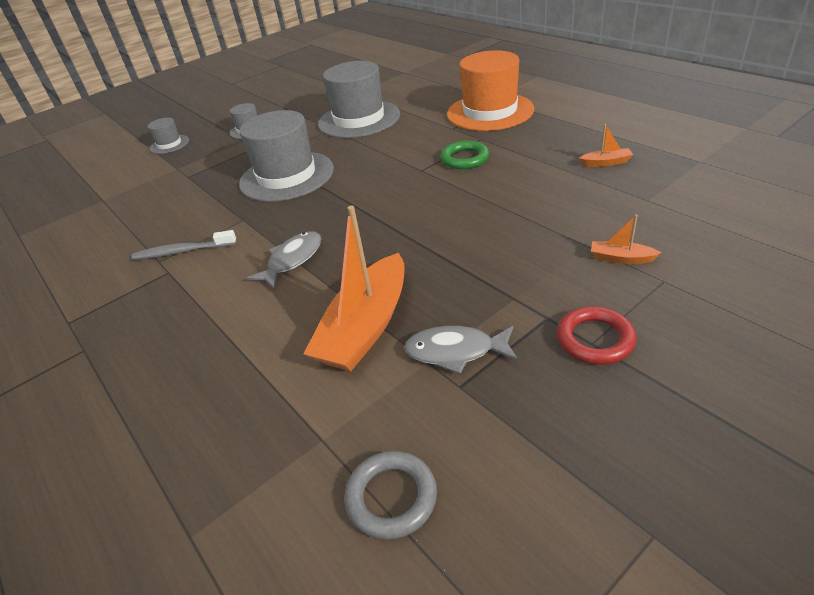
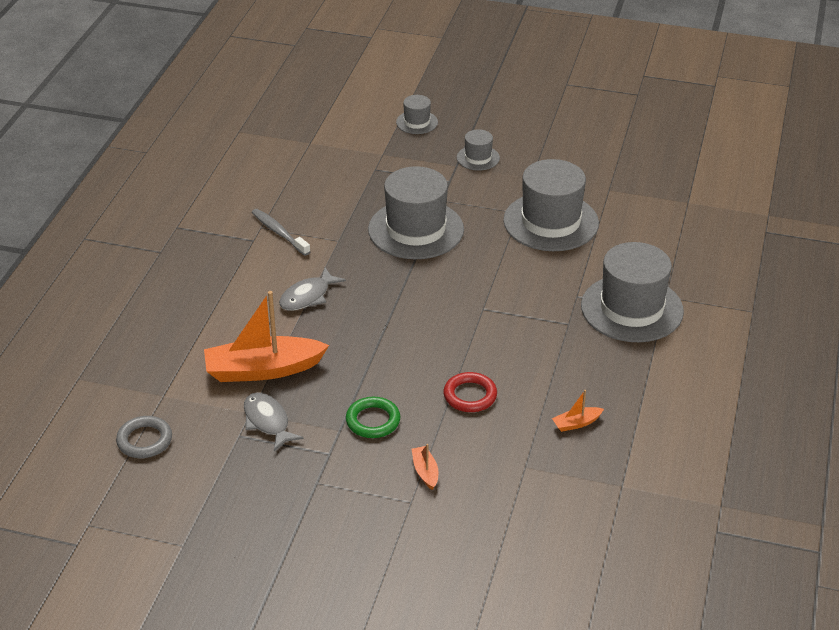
camera: 50 degrees right, 0 degrees up
grey fish [247,231,321,289] -> grey fish turned 135 degrees clockwise [279,268,346,310]
green ring [440,141,489,169] -> green ring moved to [346,397,400,438]
orange hat [447,50,534,131] -> grey hat [581,242,684,342]
red ring [557,306,637,365] -> red ring moved to [444,372,497,412]
orange boat [579,124,633,167] -> orange boat turned 105 degrees clockwise [552,390,604,432]

